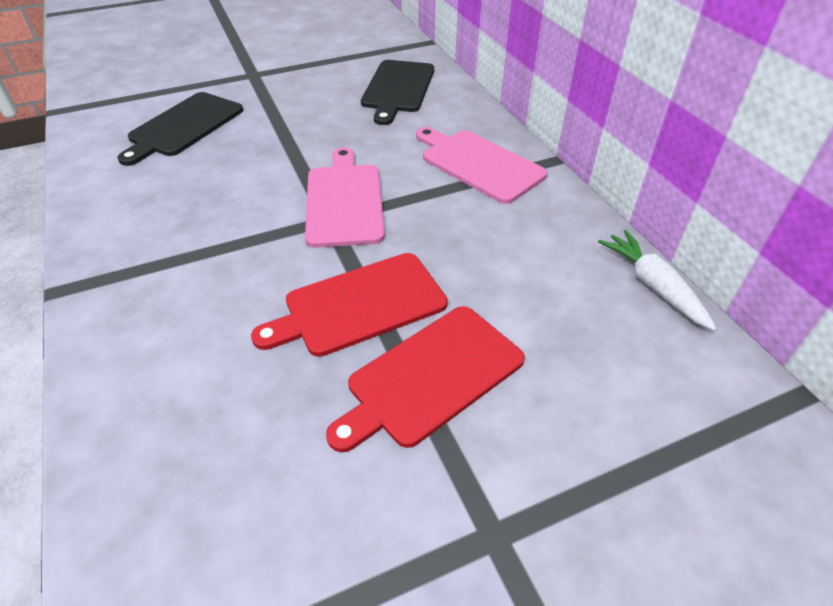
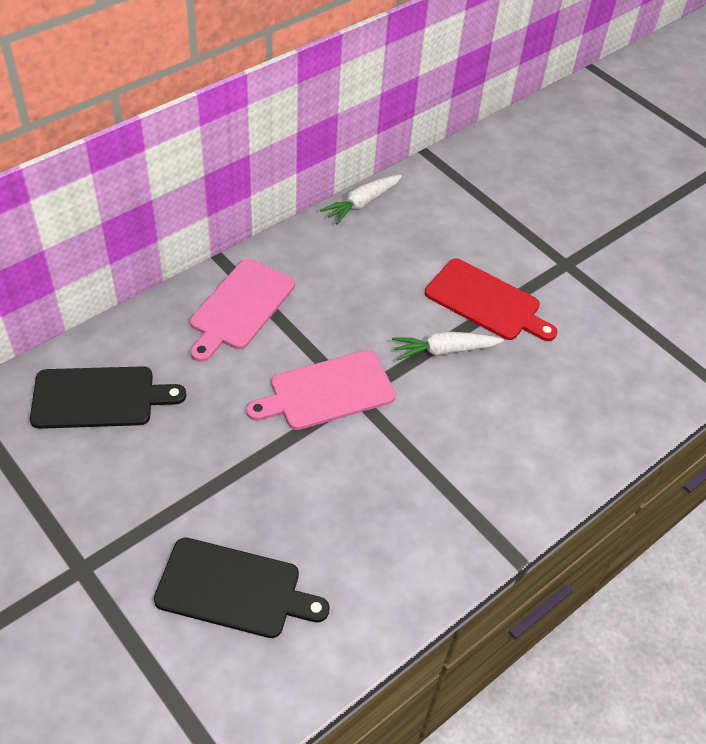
camera: 110 degrees left, 5 degrees up
red cutting board [251,253,448,357] -> white carrot [392,331,504,361]

